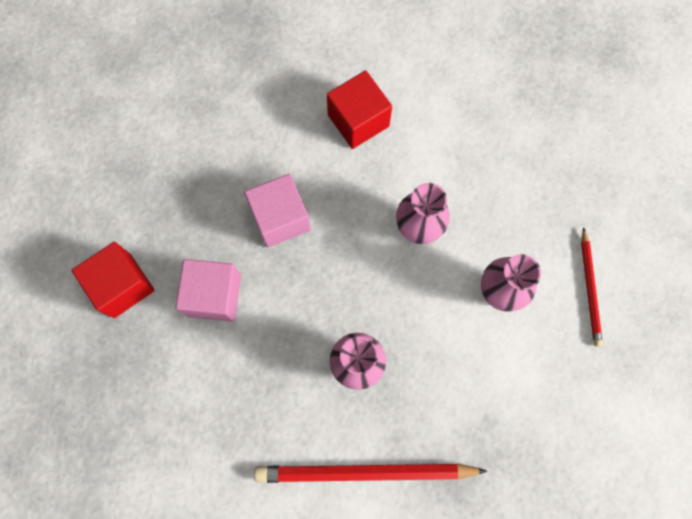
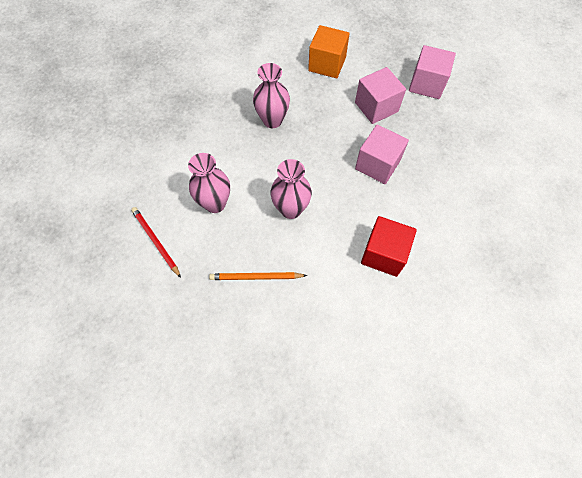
camera: 145 degrees right, 10 degrees down
red cube [71,242,155,318] -> pink cube [409,45,456,99]
red pencil [254,463,487,483] -> none
none -> orange pencil [209,272,307,280]
none -> orange cube [308,25,350,78]

